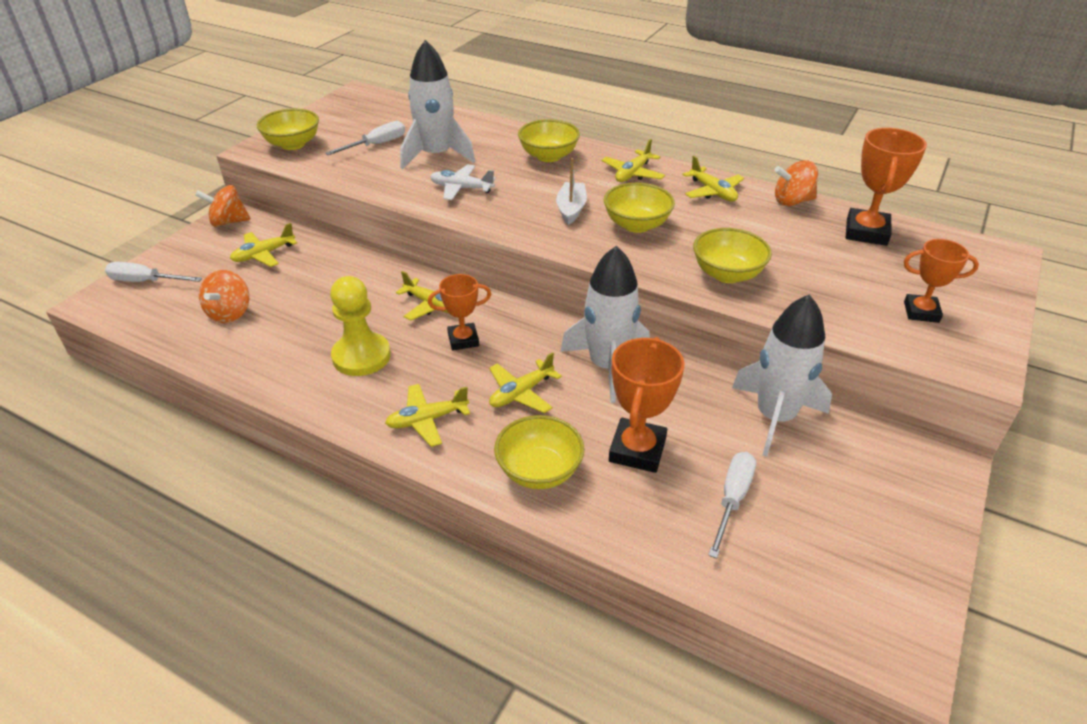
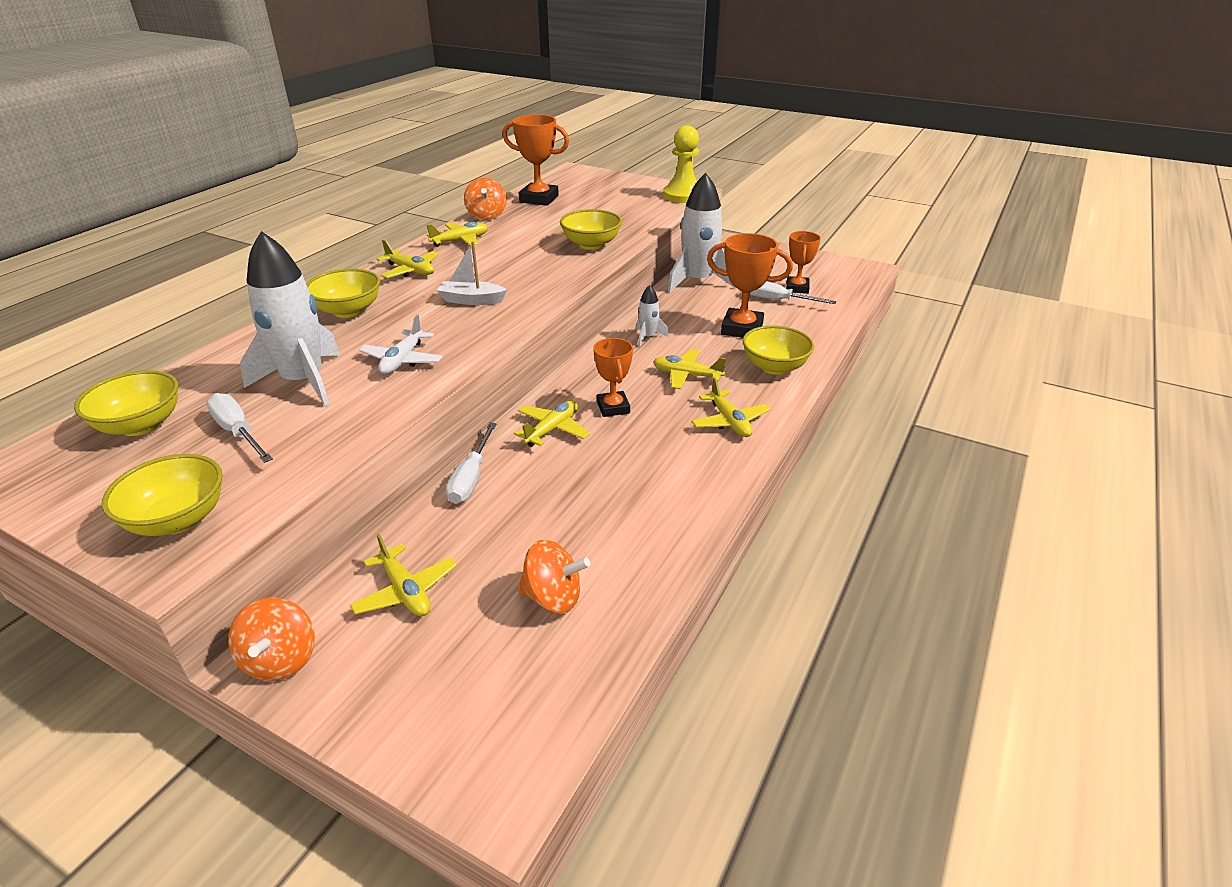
camera: 90 degrees left, 5 degrees down
white screwdriver [105,262,202,282] -> white screwdriver moved to [446,423,496,504]
yellow pawn [330,276,391,376] -> yellow pawn moved to [663,125,699,203]
yellow plane [489,352,562,413] -> yellow plane turned 150 degrees clockwise [653,349,726,389]
white rocket [560,246,650,403] -> white rocket [636,285,669,346], size x0.46
yellow bowl [604,183,675,233] -> yellow bowl moved to [74,370,178,436]
orange trophy [904,239,979,323] -> orange trophy moved to [786,231,821,294]

